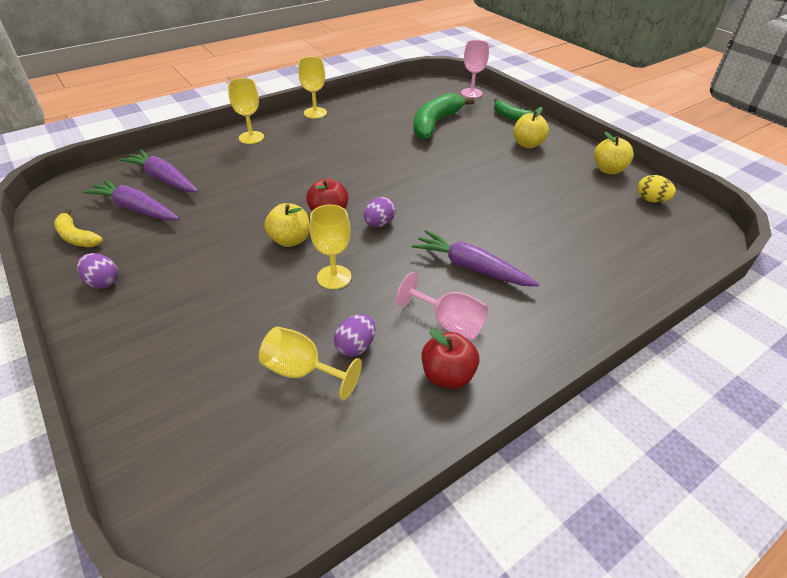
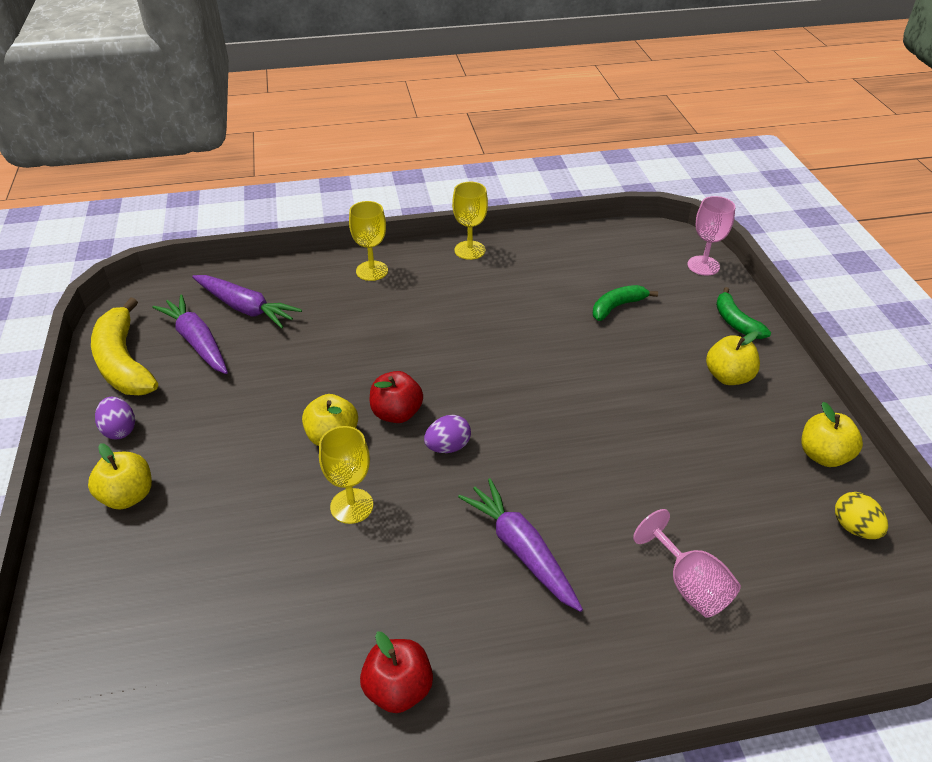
camera: 25 degrees right, 0 degrees up
yellow banana [54,208,103,247] -> yellow banana [91,297,158,395], size x1.75
purple carrot [119,149,198,192] -> purple carrot turned 150 degrees clockwise [192,275,302,328]
yellow goblet [259,326,362,400] -> none
purple egg [334,314,375,357] -> none
pink goblet [396,272,488,340] -> pink goblet moved to [633,509,741,618]
green banana [414,93,475,139] -> green banana [593,285,658,321], size x0.57
none -> yellow apple [88,443,152,509]

